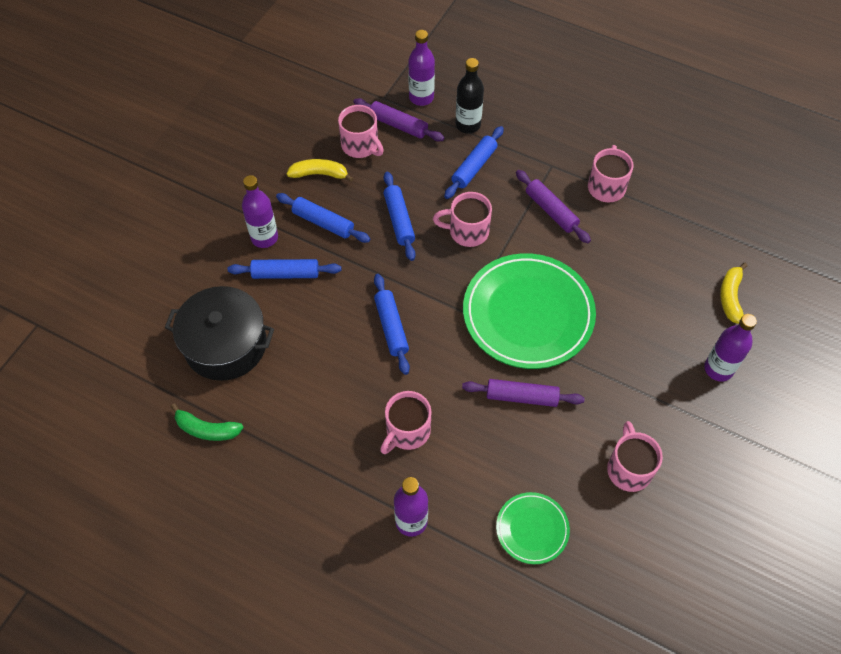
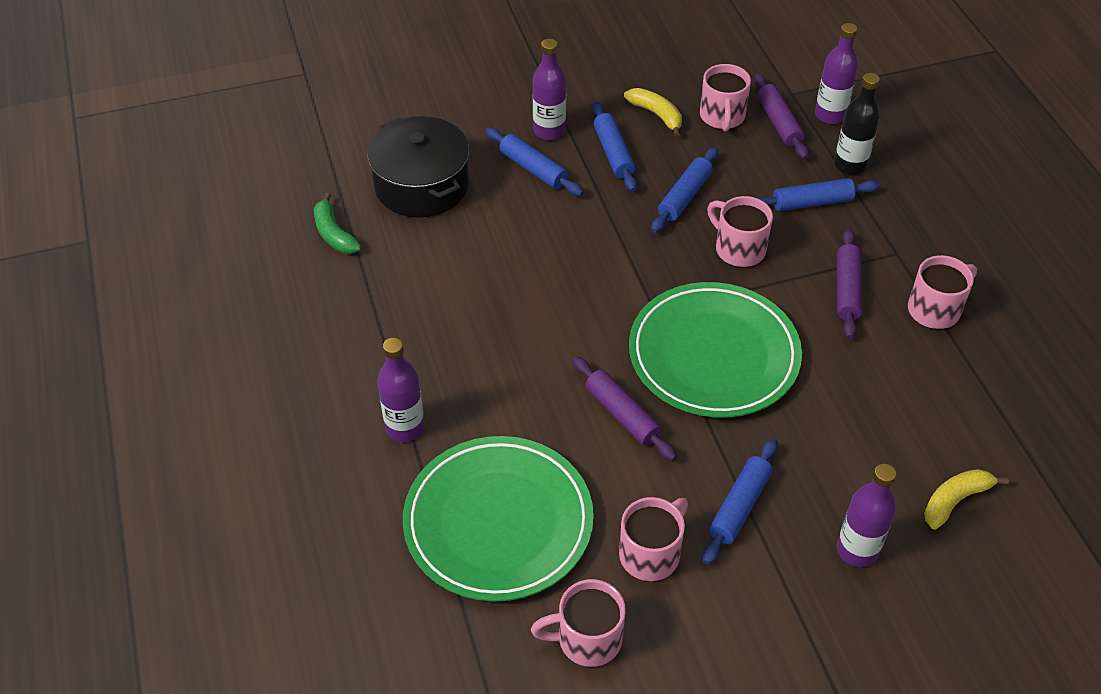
camera: 45 degrees right, 10 degrees down
blue rolling pin [374,274,410,375] -> blue rolling pin moved to [702,438,778,565]
pink mug [380,391,431,454] -> pink mug moved to [531,579,626,667]
green plate [496,492,570,564] -> green plate [403,436,594,602], size x2.03

